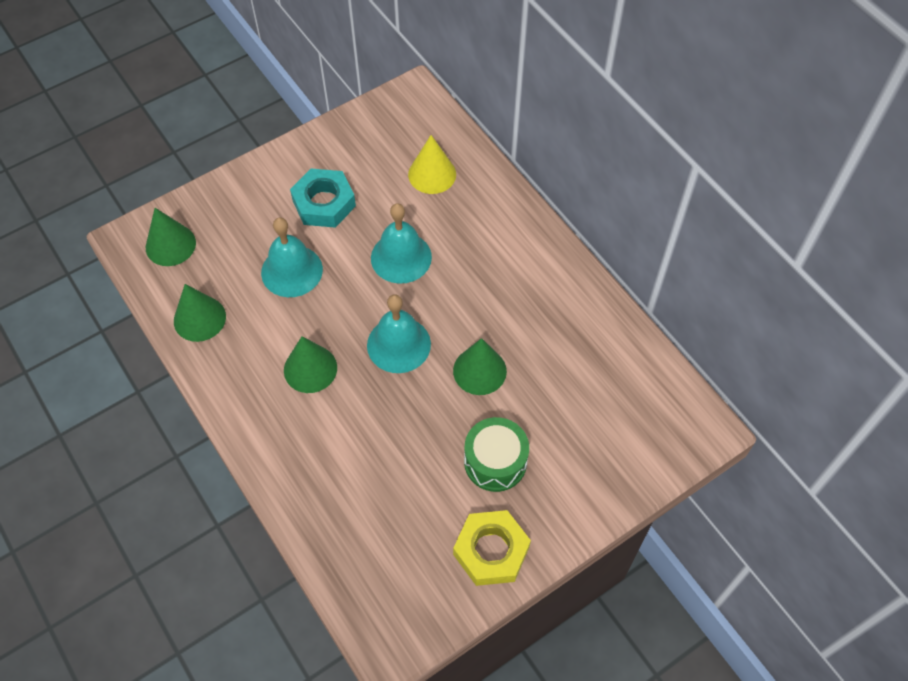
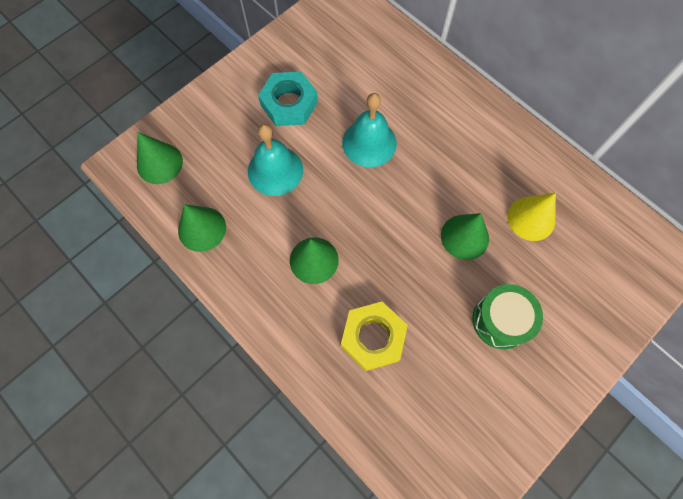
camera: 10 degrees left, 10 degrees up
turquoise bell [367,294,431,373] -> none
yellow cone [408,135,456,194] -> yellow cone moved to [507,193,556,241]
yellow nut [453,510,531,586] -> yellow nut moved to [341,302,408,371]

